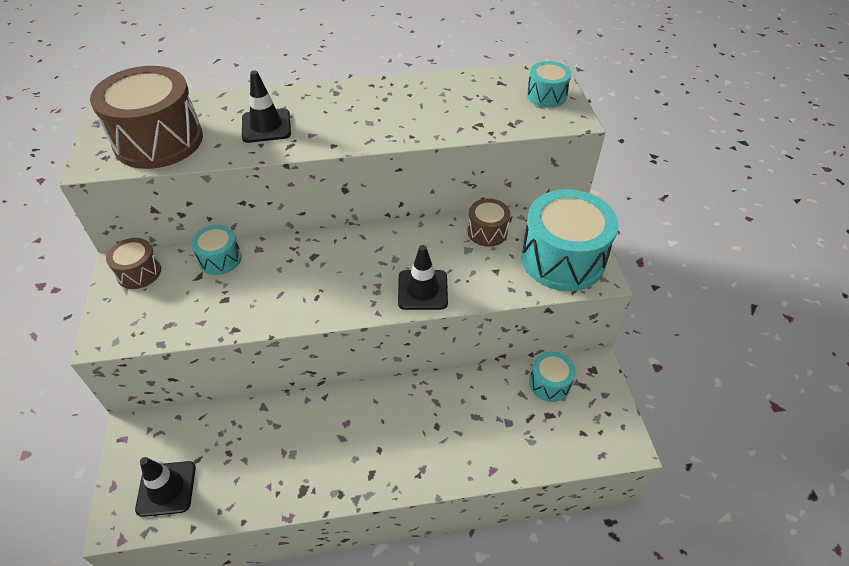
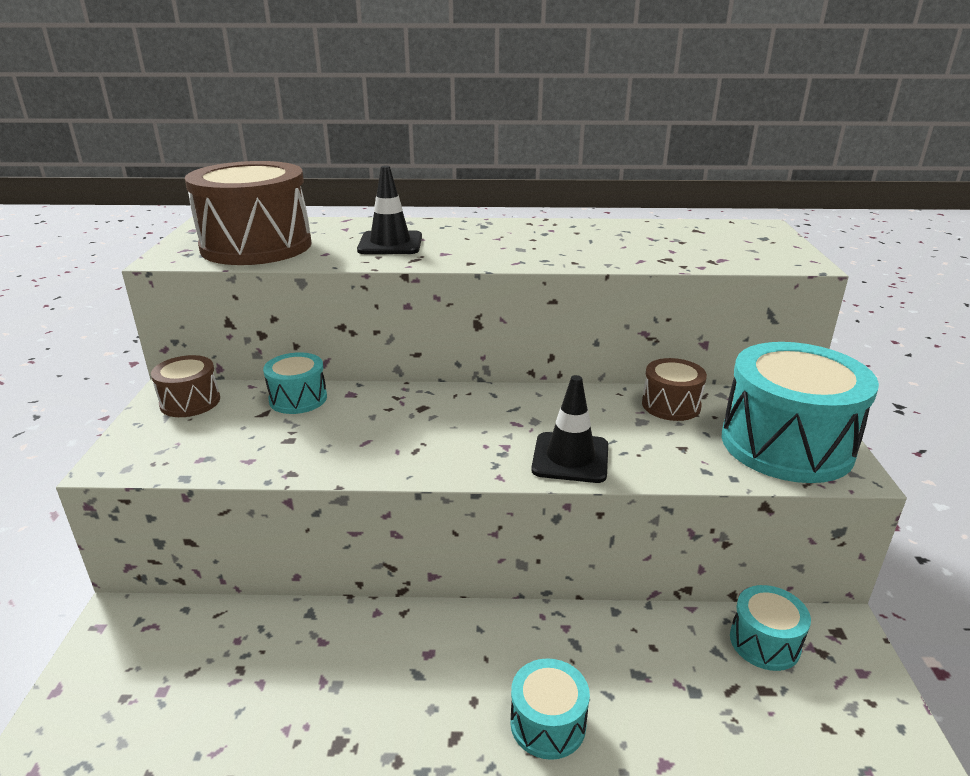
camera: 10 degrees right, 20 degrees down
black traffic cone [135,457,196,517] -> none
turquoise drum [527,61,572,108] -> turquoise drum moved to [510,658,590,760]

